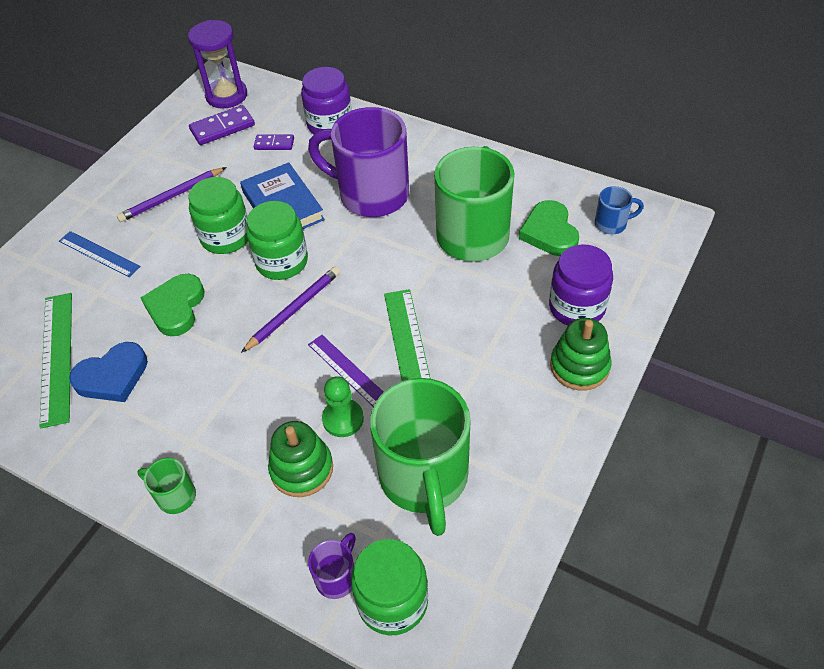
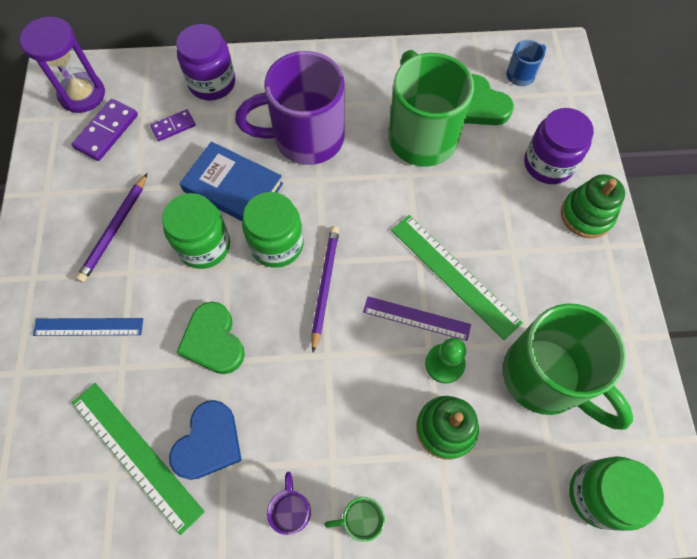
camera: 35 degrees left, 15 degrees up
purple mug [308,533,356,599] -> purple mug moved to [267,472,311,535]

